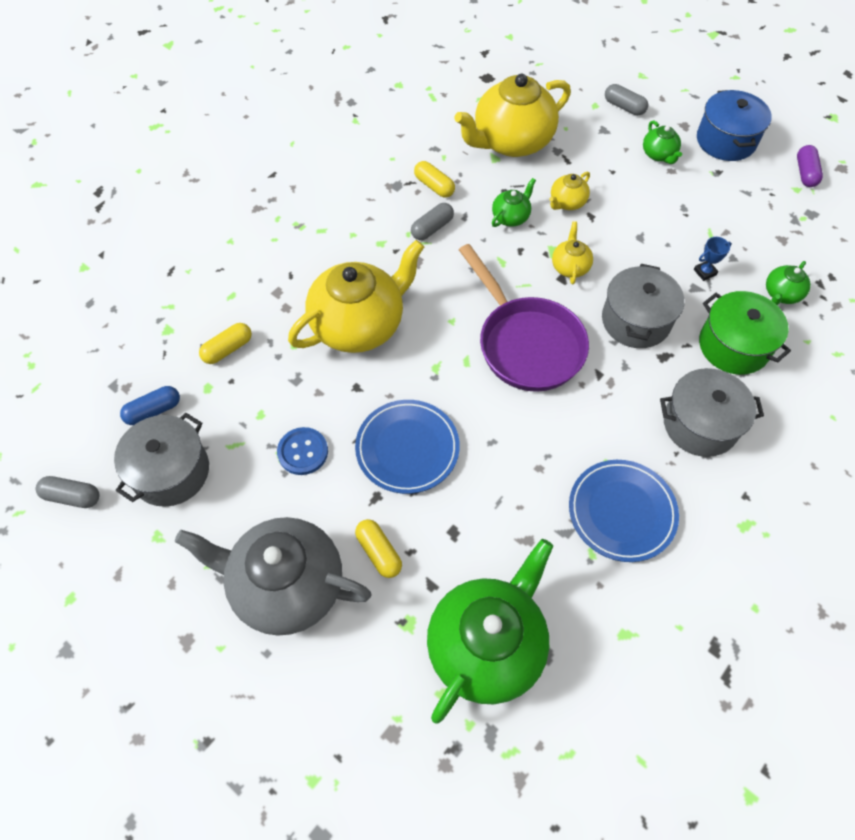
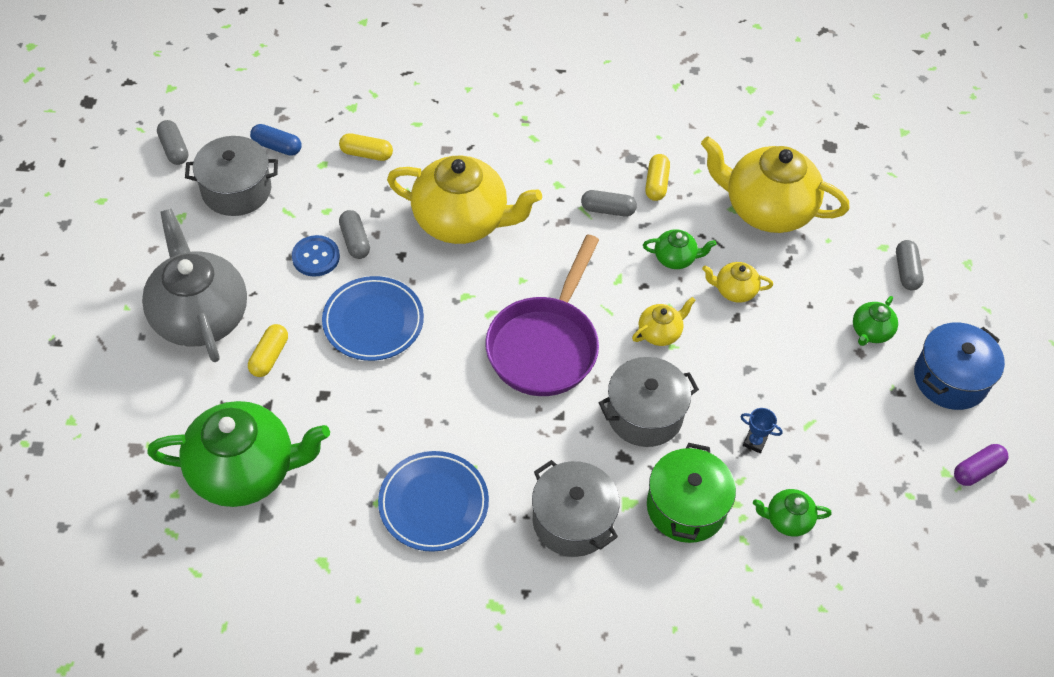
camera: 50 degrees right, 5 degrees down
none -> grey capsule [339,210,370,259]

